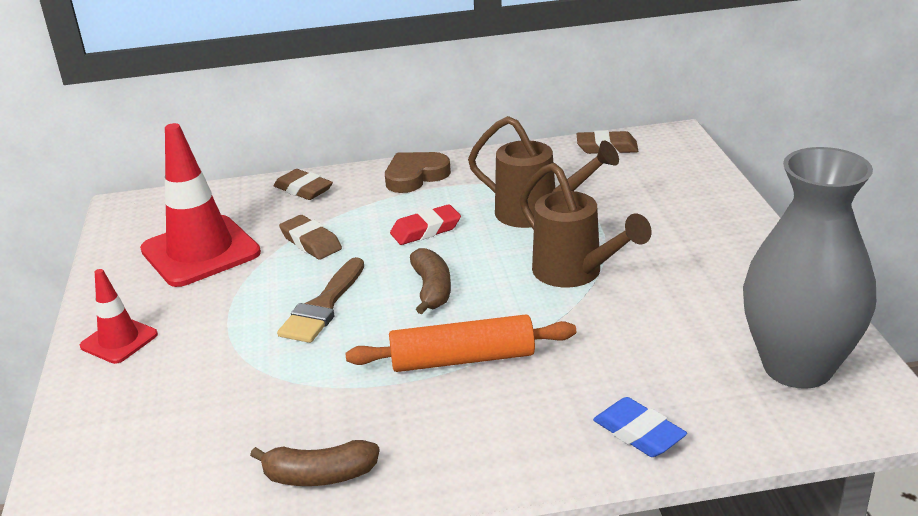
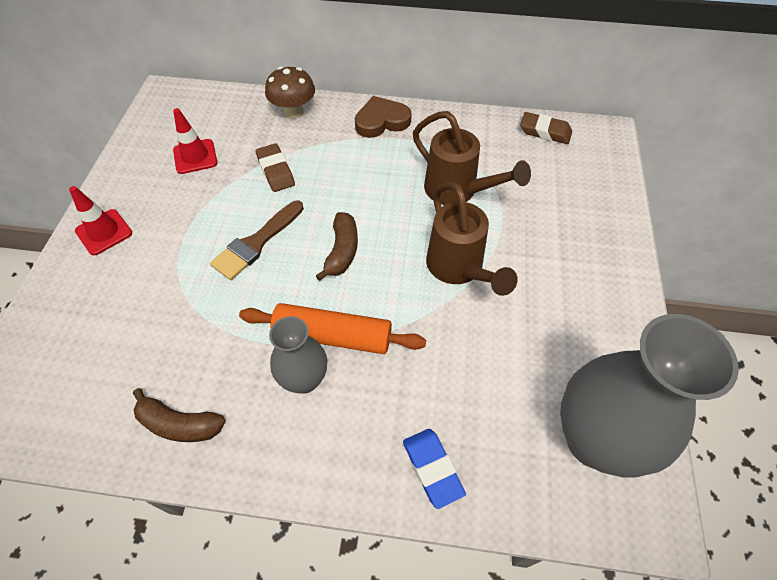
camera: 15 degrees right, 25 degrees up
red traffic cone [140,123,261,287] -> red traffic cone [173,108,217,174], size x0.53
brown eraser [274,169,333,200] -> brown mushroom [265,66,315,119]
red eraser [390,204,461,245] -> none
none -> grey vase [269,316,327,394]

